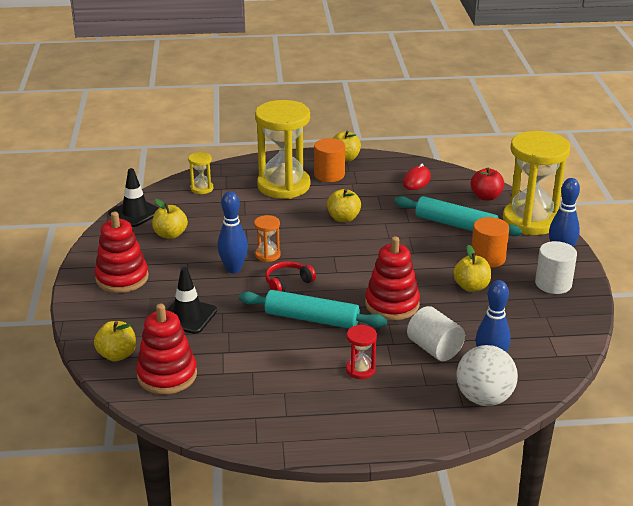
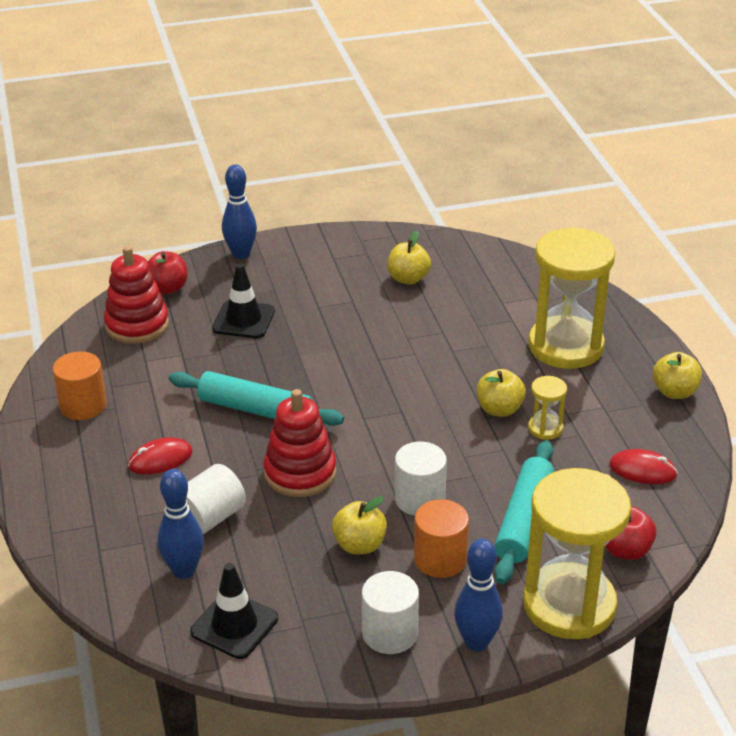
camera: 80 degrees right, 5 degrees up
red stacking toy [94,212,149,293] -> none
yellow apple [94,321,136,361] -> red apple [148,251,187,294]
black traffic cone [109,168,159,227] -> black traffic cone moved to [190,563,278,659]
yellow hourglass [188,152,213,194] -> yellow hourglass moved to [528,376,567,440]
blue bowling pin [217,191,248,273] -> blue bowling pin moved to [222,164,257,259]
turquoise rolling pin [239,290,387,329] -> turquoise rolling pin turned 75 degrees counterclockwise [169,371,344,426]
orange hourglass [254,215,281,262] -> none
red headphones [265,261,316,292] -> none
orange cylinder [314,138,345,182] -> orange cylinder moved to [53,351,107,420]
red hourglass [346,325,377,379] -> red mouse [128,437,193,474]
white ball [456,345,518,406] -> none
none -> white cylinder [395,442,447,516]

